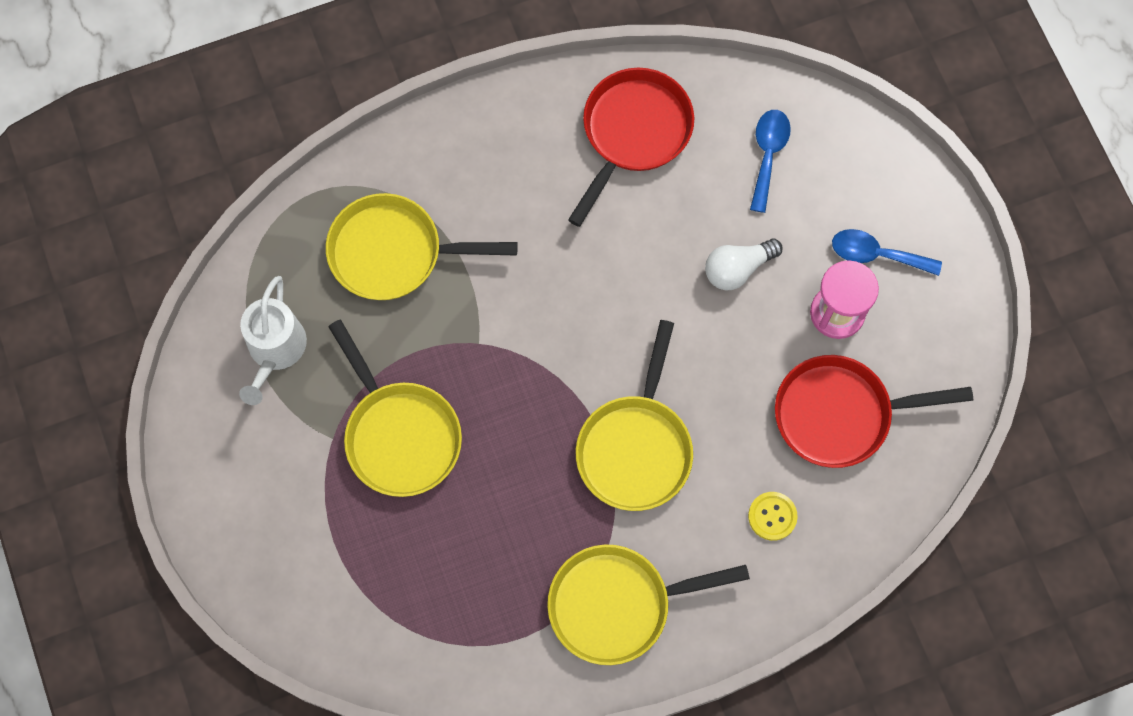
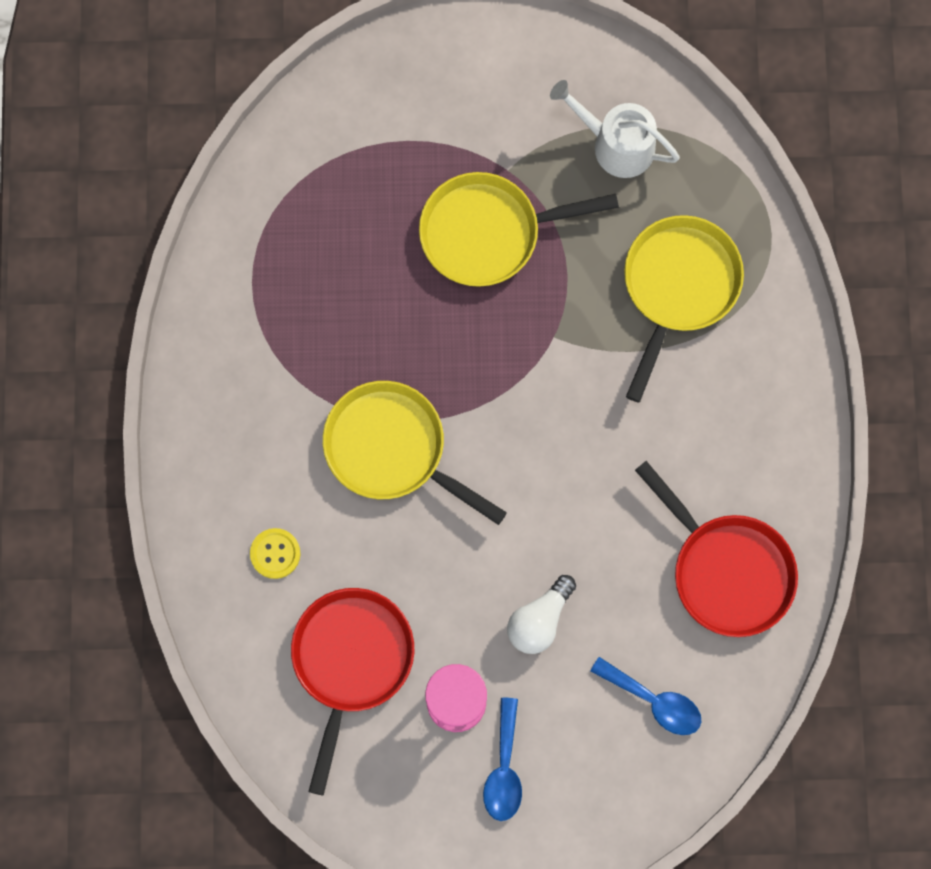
camera: 110 degrees right, 5 degrees up
yellow pan [547,544,750,665] -> none
white light bulb [705,239,782,290] -> white light bulb turned 135 degrees counterclockwise [507,575,576,654]
blue spoon [832,229,942,276] -> blue spoon turned 150 degrees clockwise [483,698,522,821]

